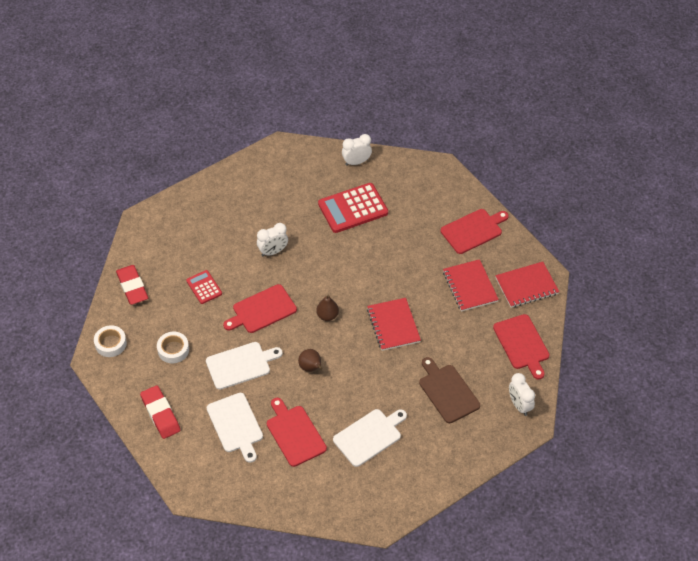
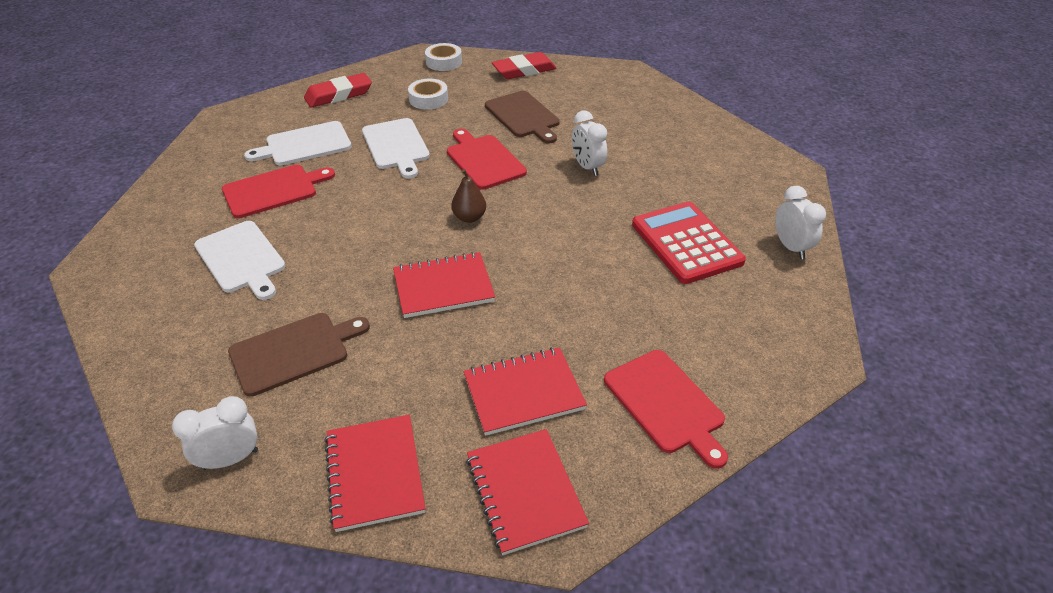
camera: 90 degrees right, 10 degrees down
red calculator [186,270,222,304] -> brown cutting board [485,91,560,144]
brown pear [298,349,323,372] -> none
red cutting board [493,314,549,380] -> red notebook [324,415,425,532]

